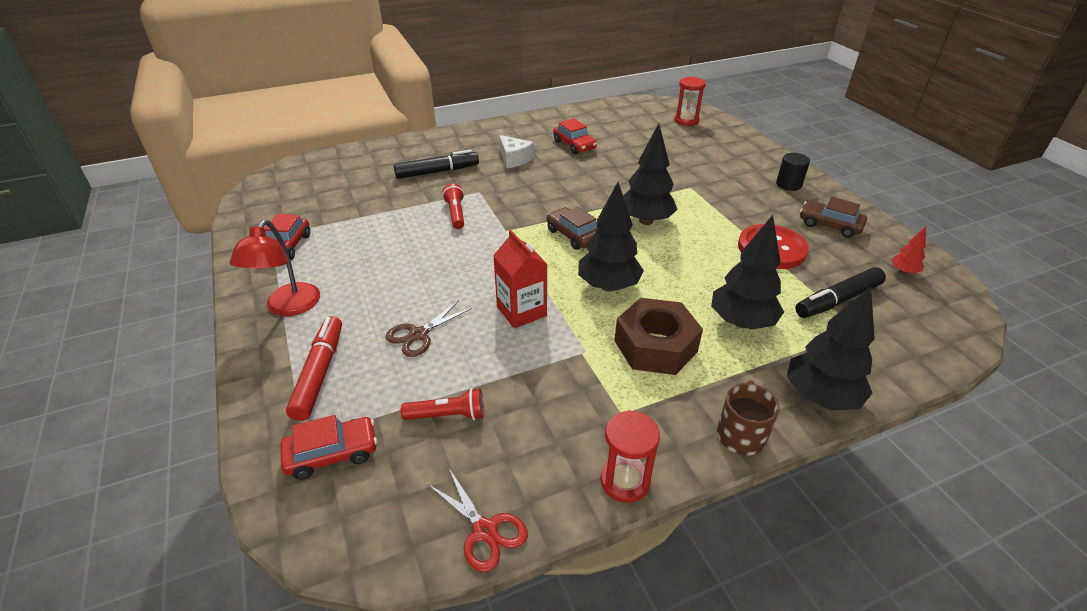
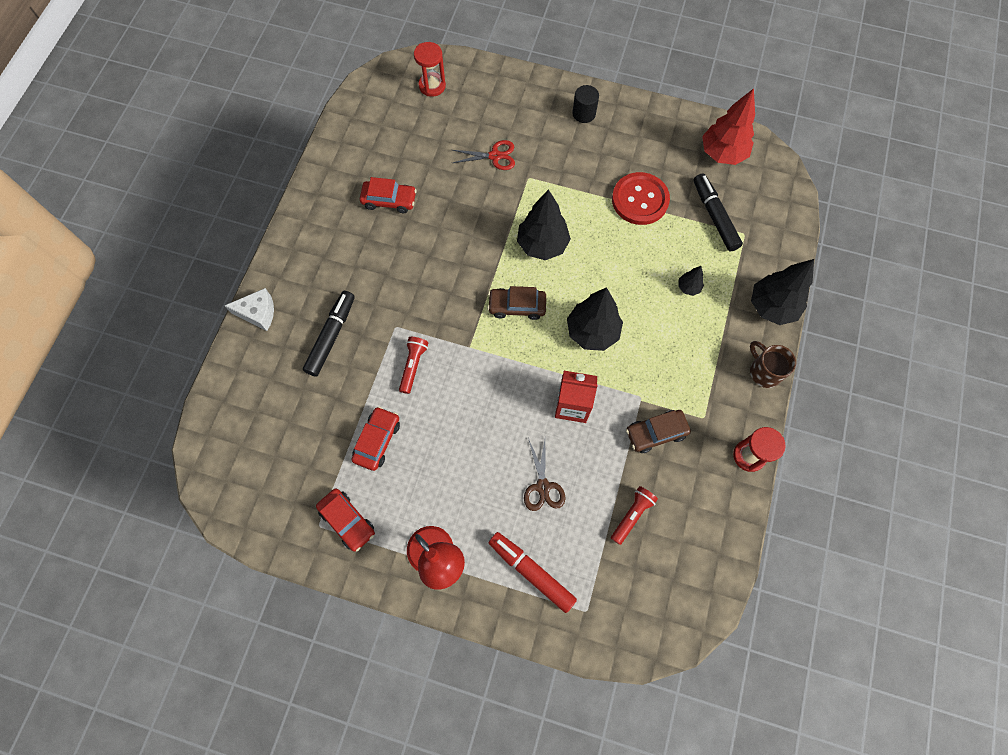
camera: 50 degrees left, 30 degrees up
red car [280,415,377,480] -> red car moved to [352,407,400,471]
red scissors [427,469,528,572] -> red scissors moved to [453,140,515,170]
red flashlight [442,184,464,229] -> red flashlight turned 75 degrees clockwise [399,337,428,394]
white cheese [499,135,534,168] -> white cheese moved to [224,288,274,331]
brown nut [615,298,703,375] -> none
black tree [711,215,784,330] -> black tree [678,266,704,296], size x0.47
black marker [795,267,886,318] -> black marker turned 150 degrees clockwise [694,173,743,251]
brown car [800,197,867,238] -> brown car moved to [626,410,691,453]
red tree [891,227,926,274] -> red tree [702,88,755,165], size x2.11

